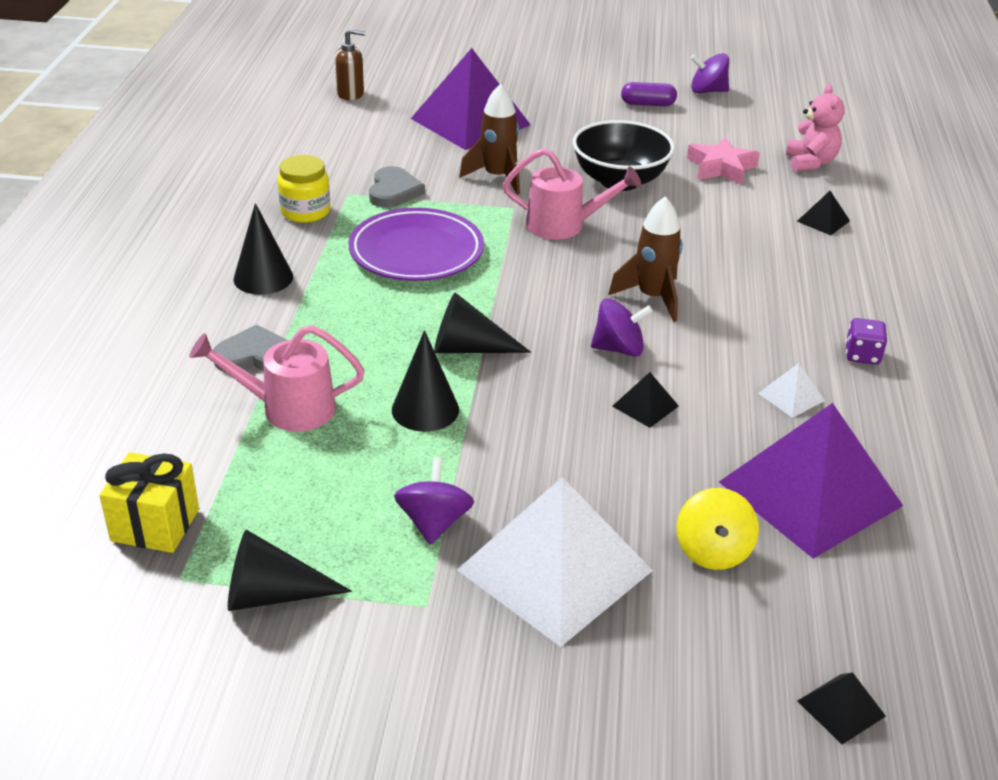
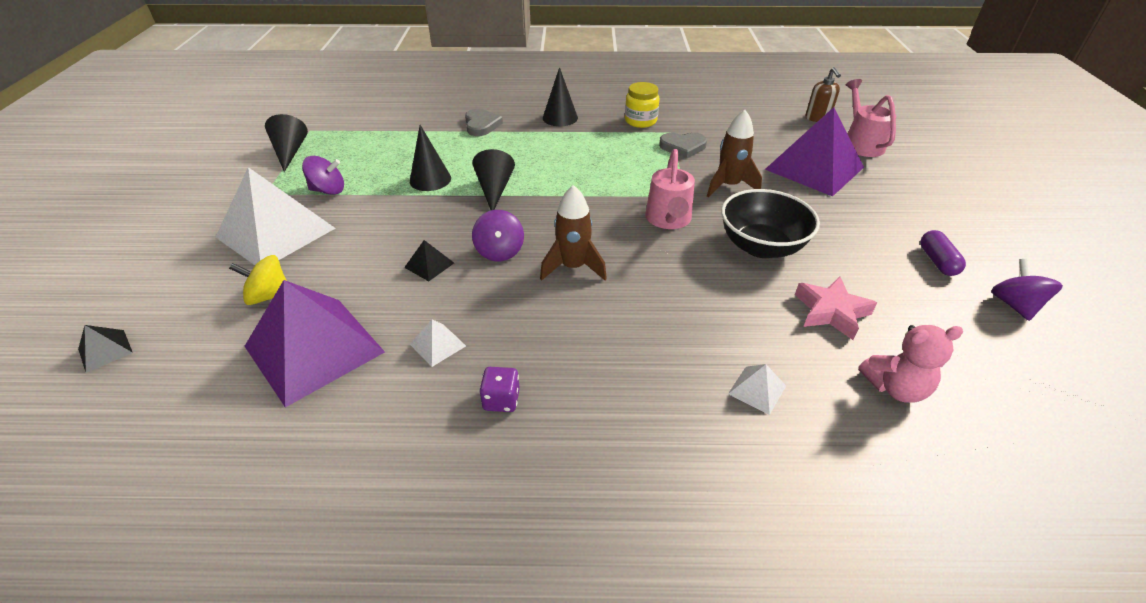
camera: 85 degrees right, 5 degrees up
yellow gift [99,452,199,553] -> none
pink watering can [189,325,365,432] -> pink watering can moved to [846,79,896,157]
purple plate [348,208,484,281] -> none
black pyramid [797,191,850,235] -> white pyramid [728,364,786,415]

